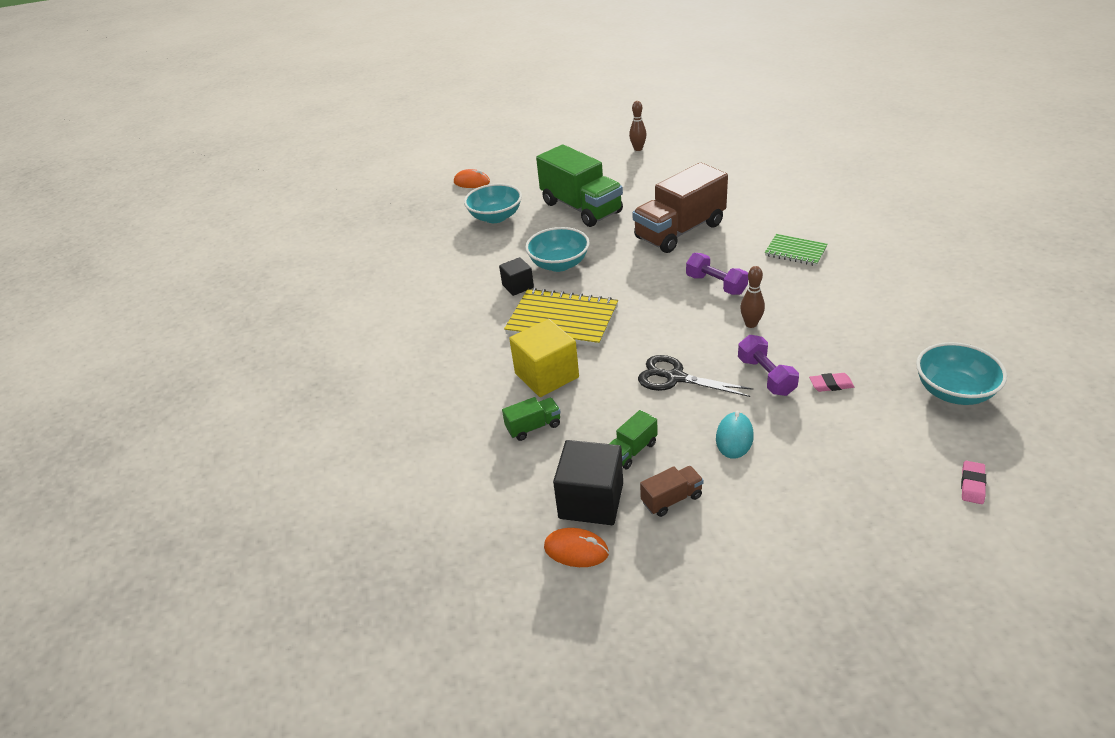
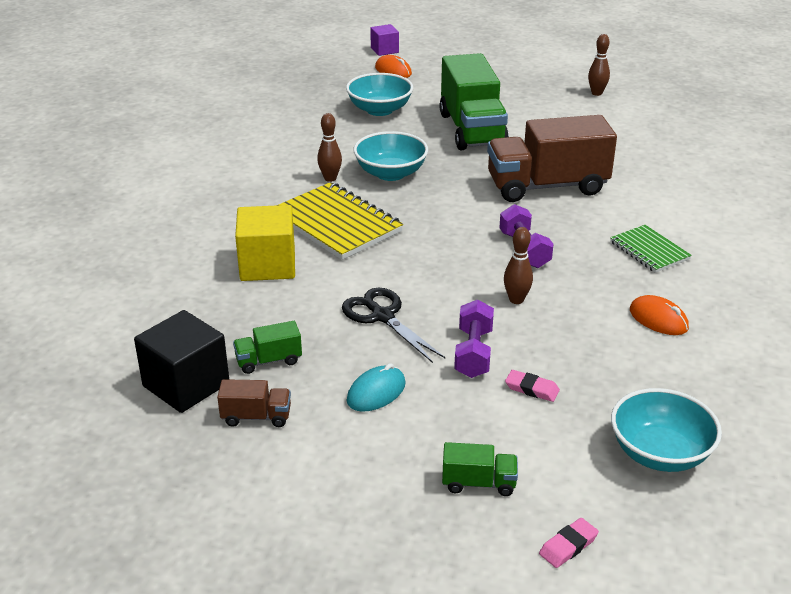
camera: 25 degrees right, 5 degrees down
black cube [499,257,534,296] -> brown bowling pin [317,113,342,182]
green truck [502,397,561,441] -> green truck moved to [442,442,518,496]
orange mouse [544,528,609,567] -> orange mouse moved to [630,295,689,335]
none -> purple cube [370,24,399,56]

